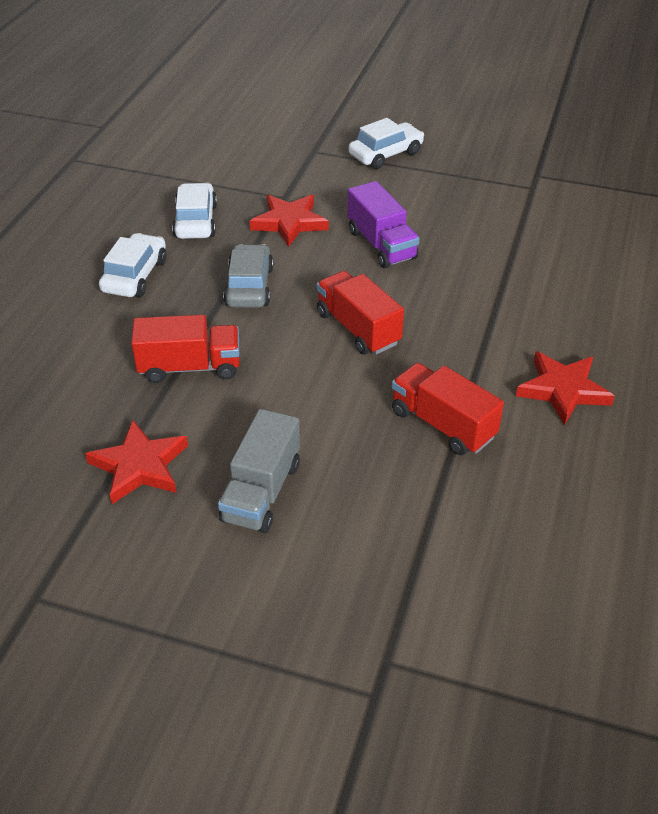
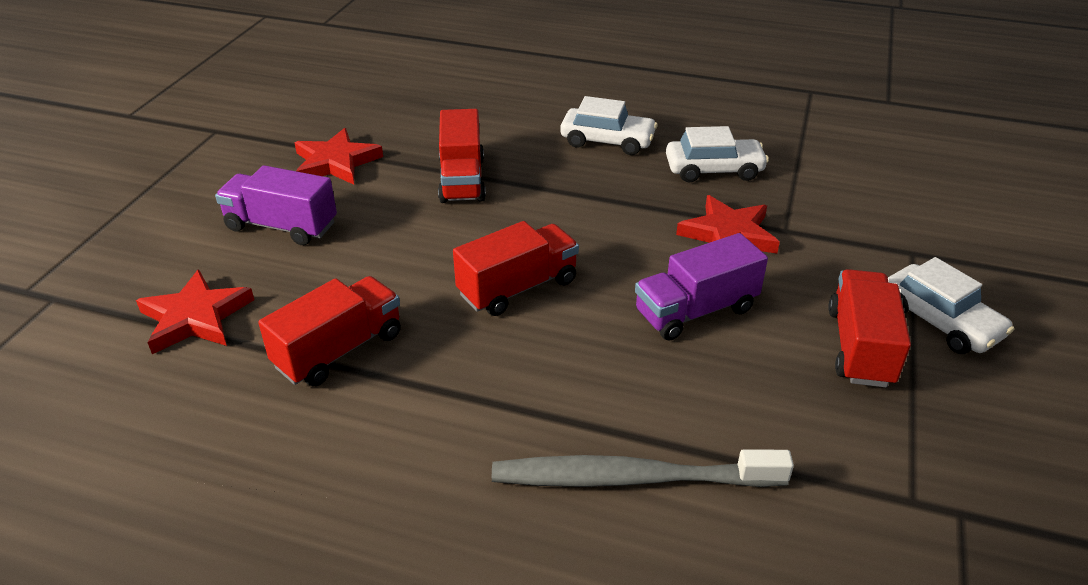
camera: 90 degrees right, 5 degrees down
grey truck [218,409,300,533] -> purple truck [215,165,337,245]
grey car [223,244,274,308] -> none
red star [516,351,615,426] -> red star moved to [136,270,254,354]
none -> grey toothbrush [492,449,794,487]
none -> red truck [828,269,911,387]

